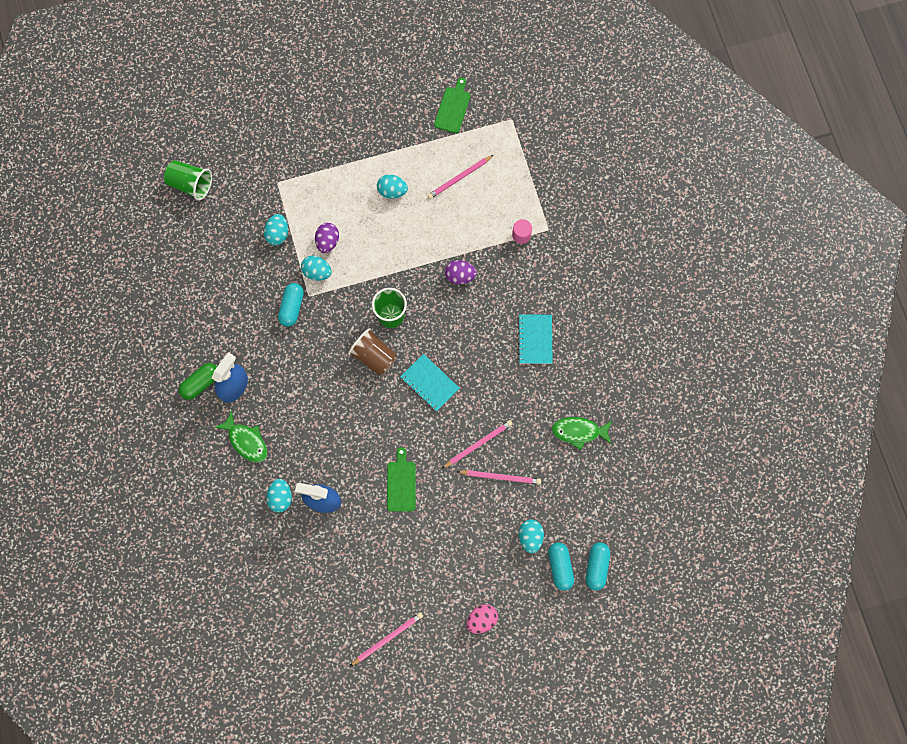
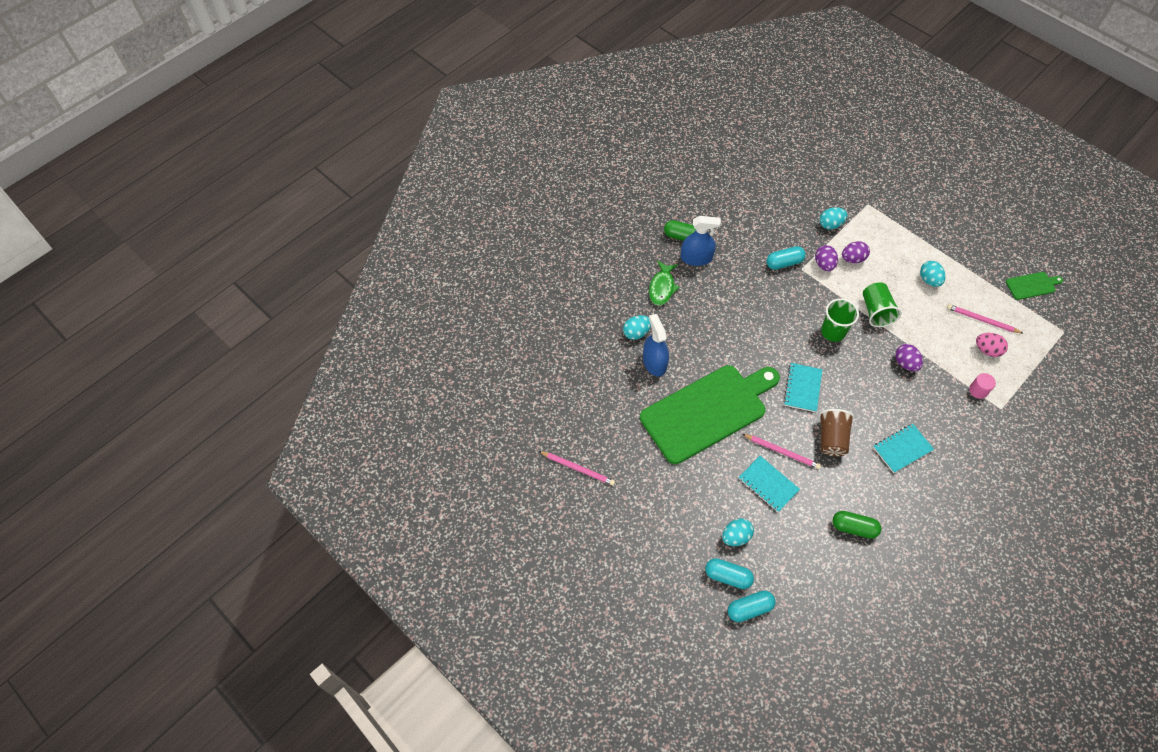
camera: 60 degrees right, 15 degrees down
green cup [164,160,212,201] -> green cup moved to [863,282,902,327]
turquoise egg [301,256,332,281] -> purple egg [815,245,838,271]
brown cup [348,328,397,376] -> brown cup moved to [819,409,854,456]
green cutting board [387,447,416,512] -> green cutting board [640,365,780,464], size x2.44
pink pencil [457,470,541,485] -> turquoise notebook [739,456,800,512]
pink egg [466,604,498,634] -> pink egg moved to [976,333,1008,357]
turquoise capsule [548,542,574,591] -> turquoise capsule turned 60 degrees clockwise [705,558,754,589]
green fish [552,417,612,450] -> green capsule [832,511,881,539]

